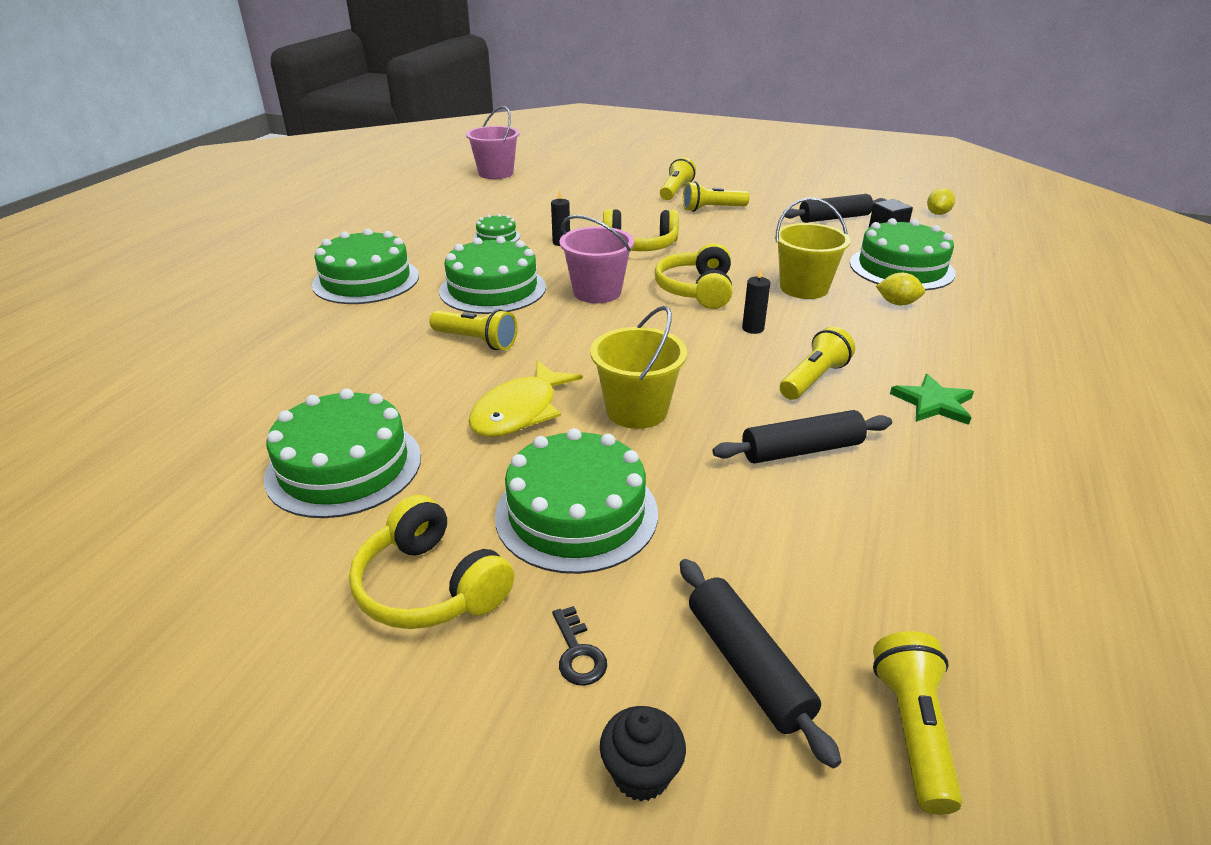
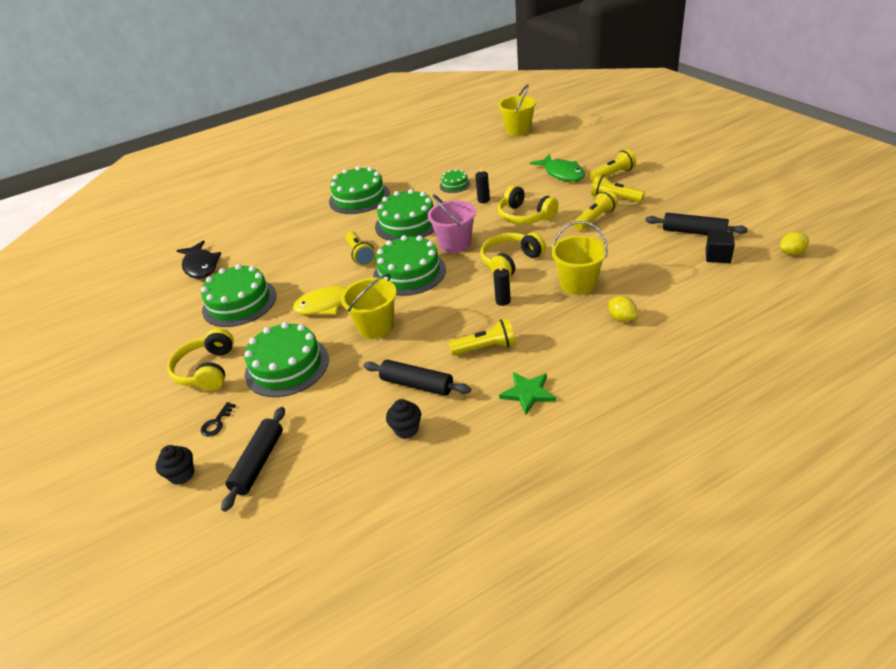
camera: 45 degrees right, 5 degrees up
pink bucket [466,106,519,179] -> yellow bucket [498,84,536,136]
green cake [850,218,955,291] -> green cake moved to [373,235,446,296]
yellow flashlight [873,631,963,815] -> yellow flashlight moved to [574,189,618,231]
none -> black fish [176,241,221,279]
none -> black cupcake [386,399,421,439]
none -> green fish [530,154,585,181]

